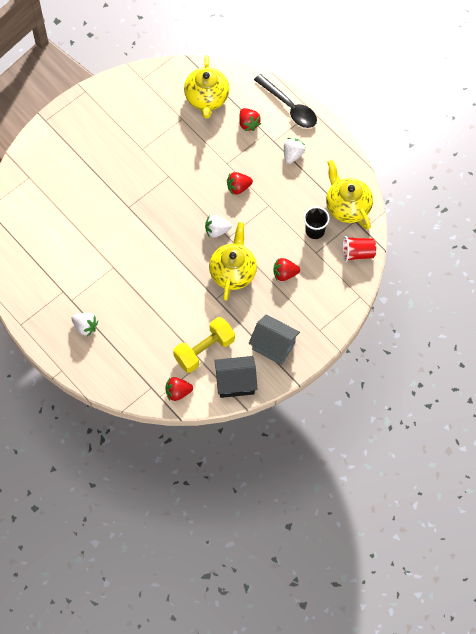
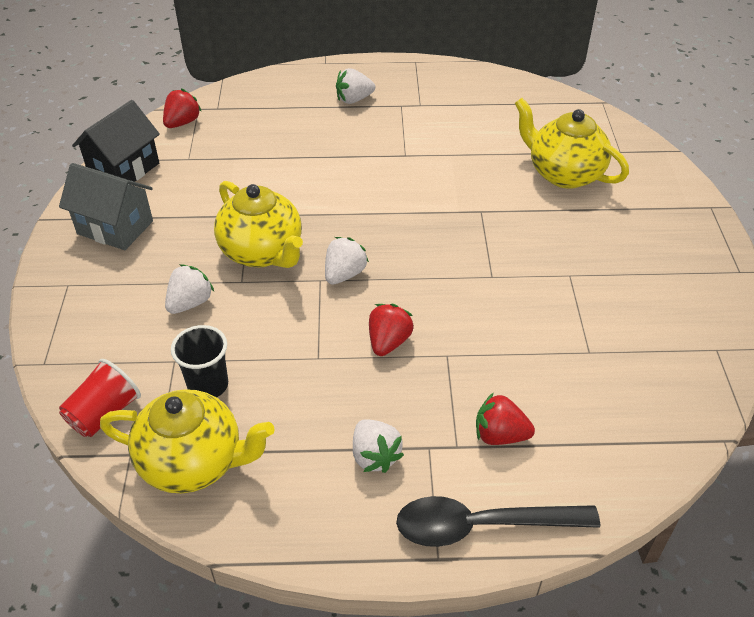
camera: 130 degrees right, 20 degrees down
yellow dumbbell [173,317,235,373] -> none
yellow teapot [184,55,229,119] -> yellow teapot moved to [515,98,629,189]
grey house [249,314,300,365] -> grey house turned 45 degrees clockwise [59,163,153,250]
red strawberry [274,258,300,281] -> white strawberry [165,264,214,314]

